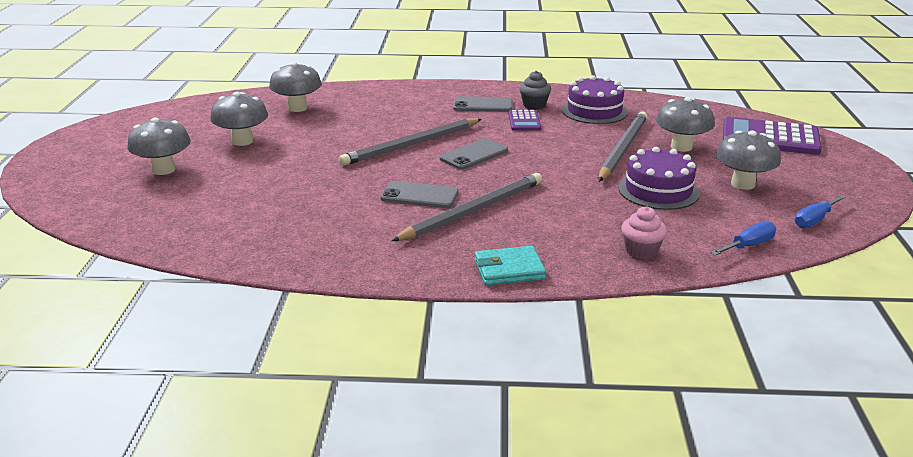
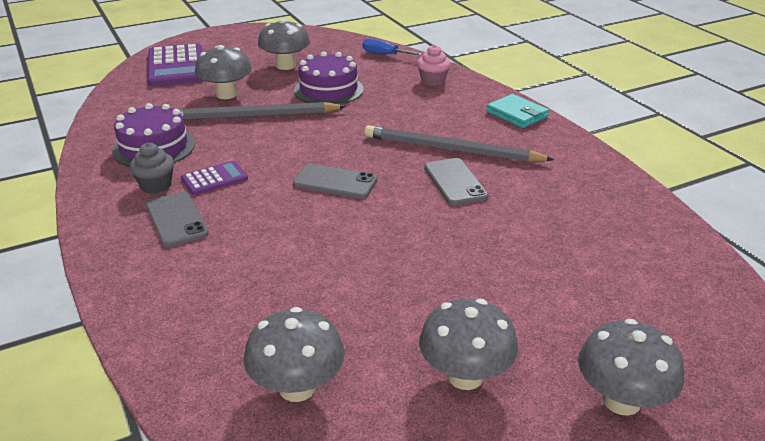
camera: 120 degrees left, 5 degrees up
grey pencil [339,118,482,166] -> none
blue screwdriver [795,195,846,228] -> none

